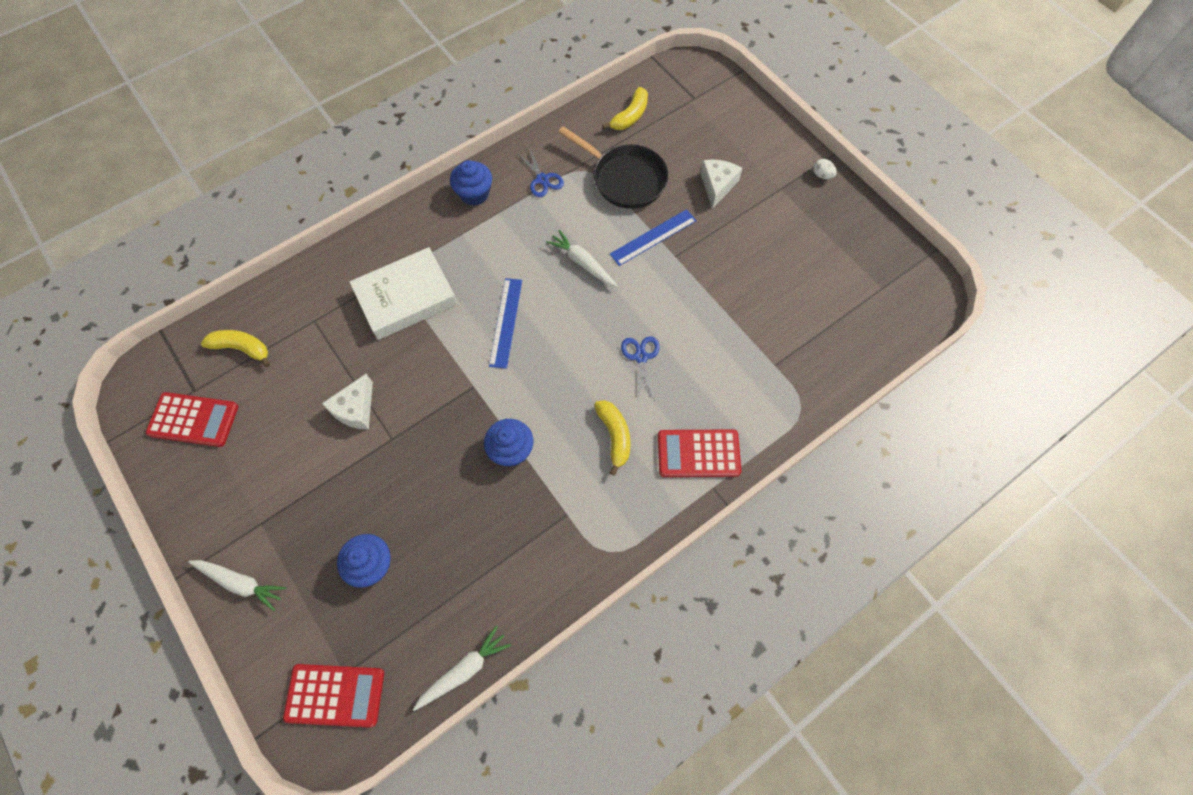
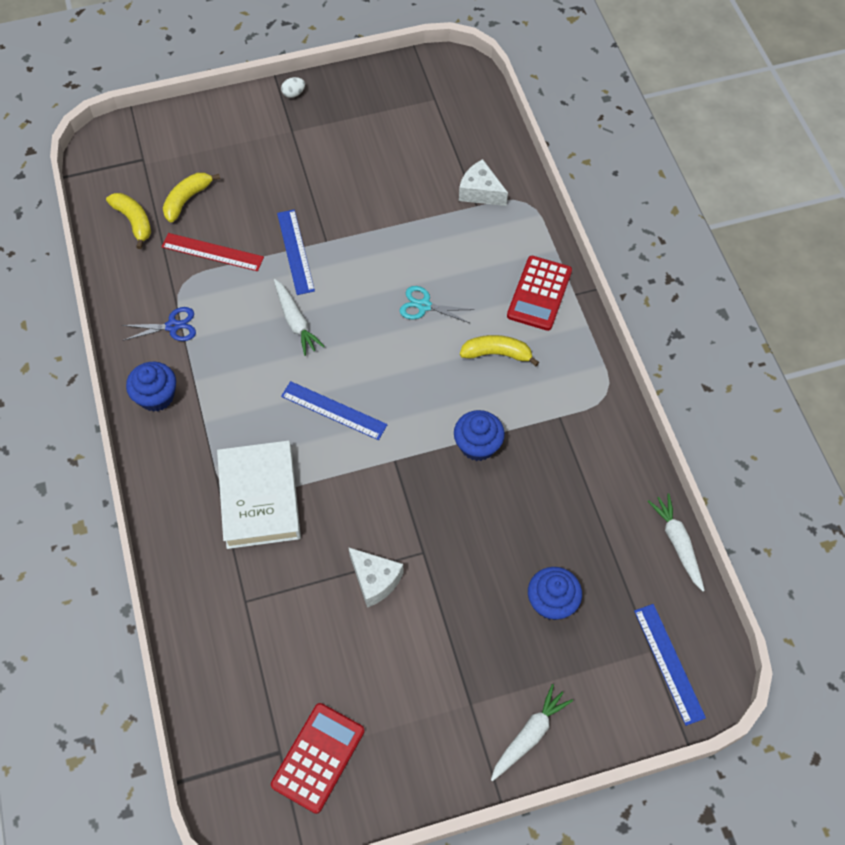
camera: 70 degrees left, 5 degrees down
yellow banana [201,330,270,367] -> yellow banana moved to [163,173,220,222]
red calculator [283,664,384,728] -> blue ruler [634,604,706,726]
white carrot [546,230,618,287] -> white carrot turned 90 degrees counterclockwise [274,279,325,356]
black pan [558,126,669,209] -> red ruler [161,233,264,271]
blue scissors [621,336,660,401] -> turquoise scissors [399,286,474,323]
white cheese [700,160,742,209] -> white cheese moved to [459,159,508,206]

